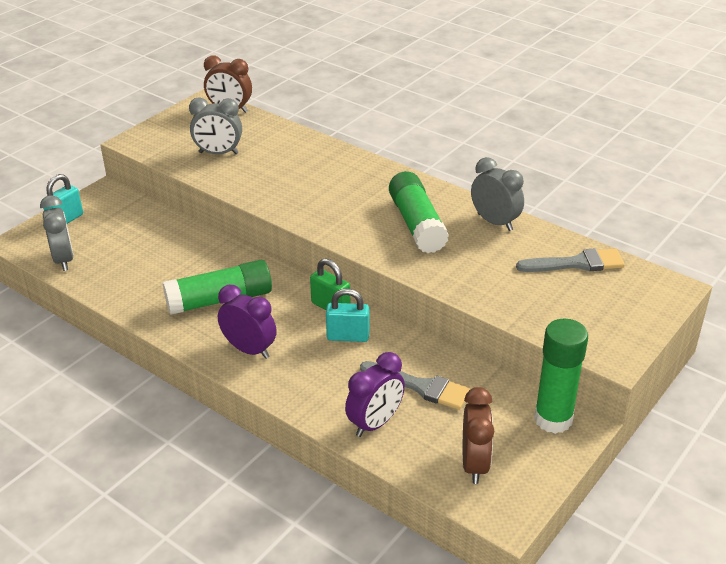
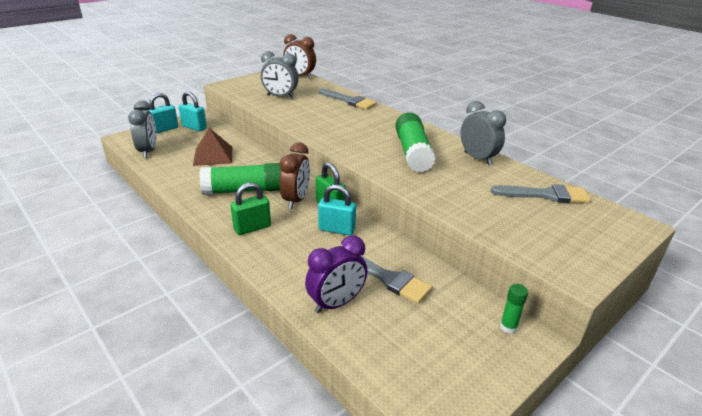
camera: 10 degrees right, 5 degrees down
purple clock [218,285,277,359] -> green padlock [230,182,271,235]
brown clock [463,387,494,484] -> brown clock moved to [279,143,310,209]
green glue stick [534,319,588,434] -> green glue stick [500,284,528,334], size x0.44
none -> turquoise padlock [179,91,207,131]
none -> brown pyramid [193,128,232,166]
none -> grey brush [319,88,377,110]

